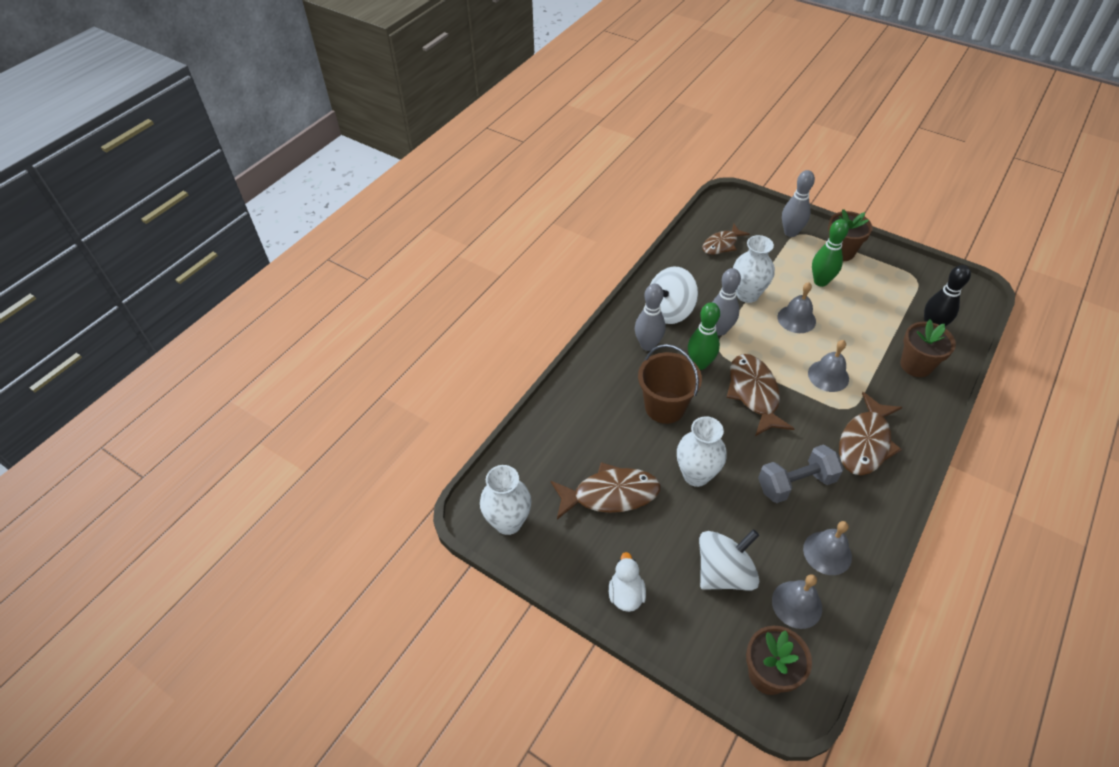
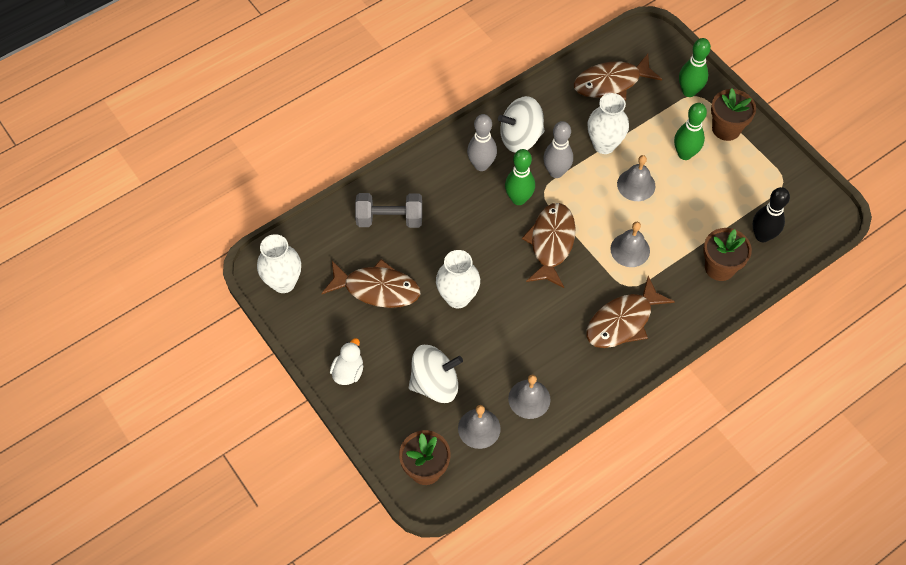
camera: 20 degrees right, 10 degrees up
brown bucket [638,344,702,424] -> none
brown fish [702,224,750,255] -> brown fish [574,54,662,100], size x1.53
grey dumbbell [758,444,843,503] -> grey dumbbell moved to [355,193,422,228]
grey bowling pin [782,170,815,237] -> green bowling pin [679,38,711,97]

